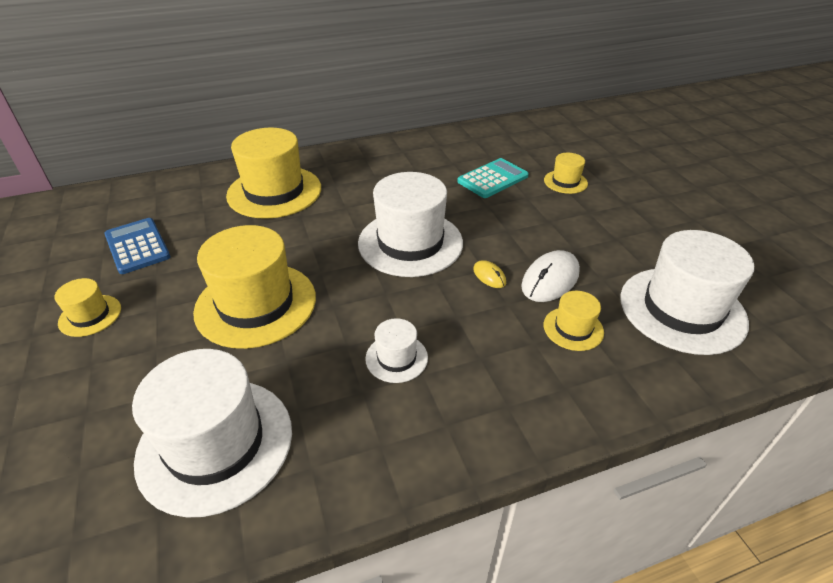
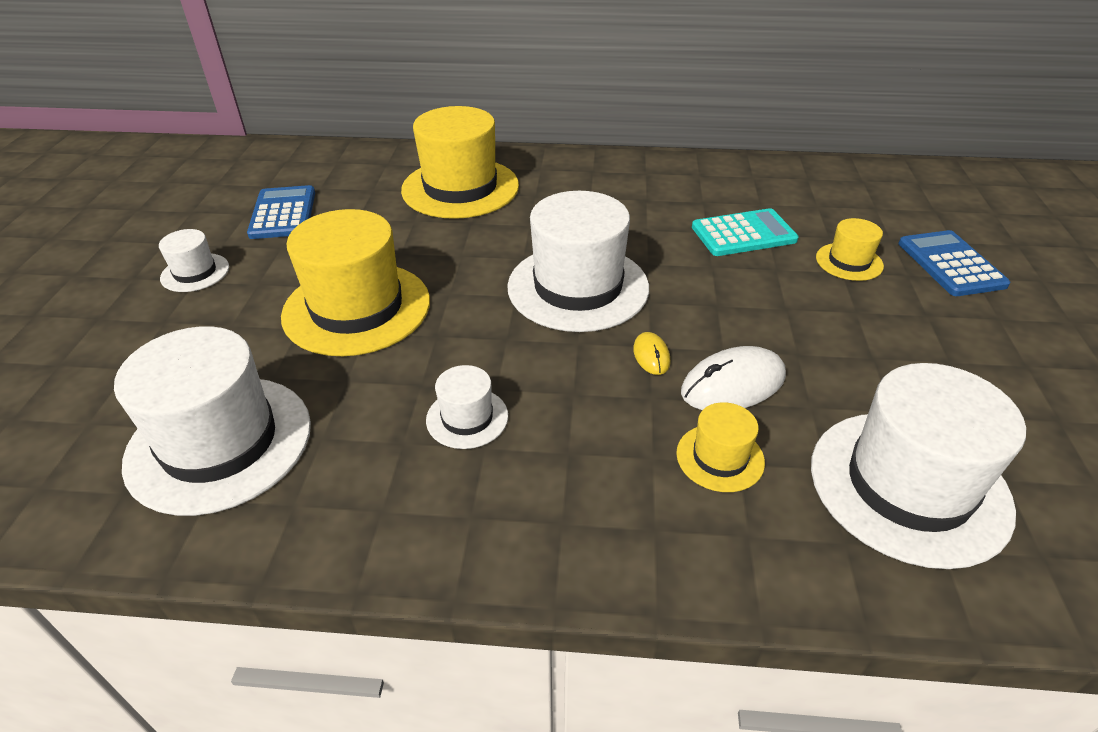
camera: 25 degrees right, 0 degrees up
yellow hat [54,278,121,337] -> white hat [159,229,229,292]
none -> blue calculator [899,230,1010,296]

